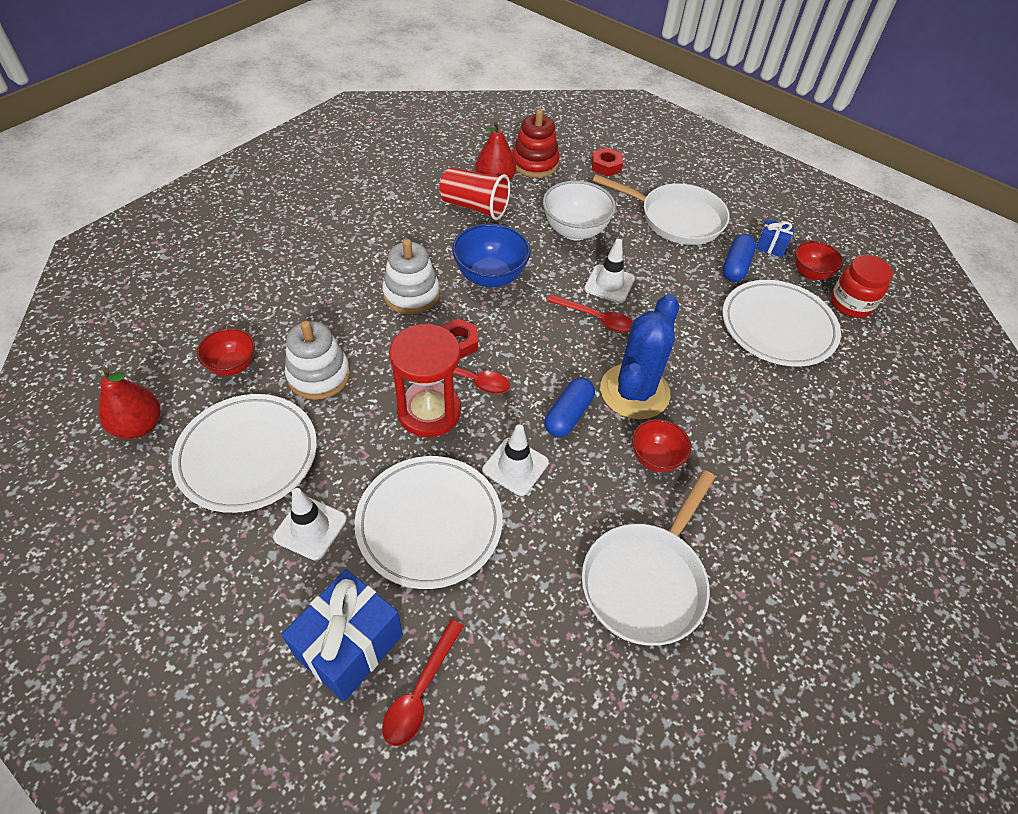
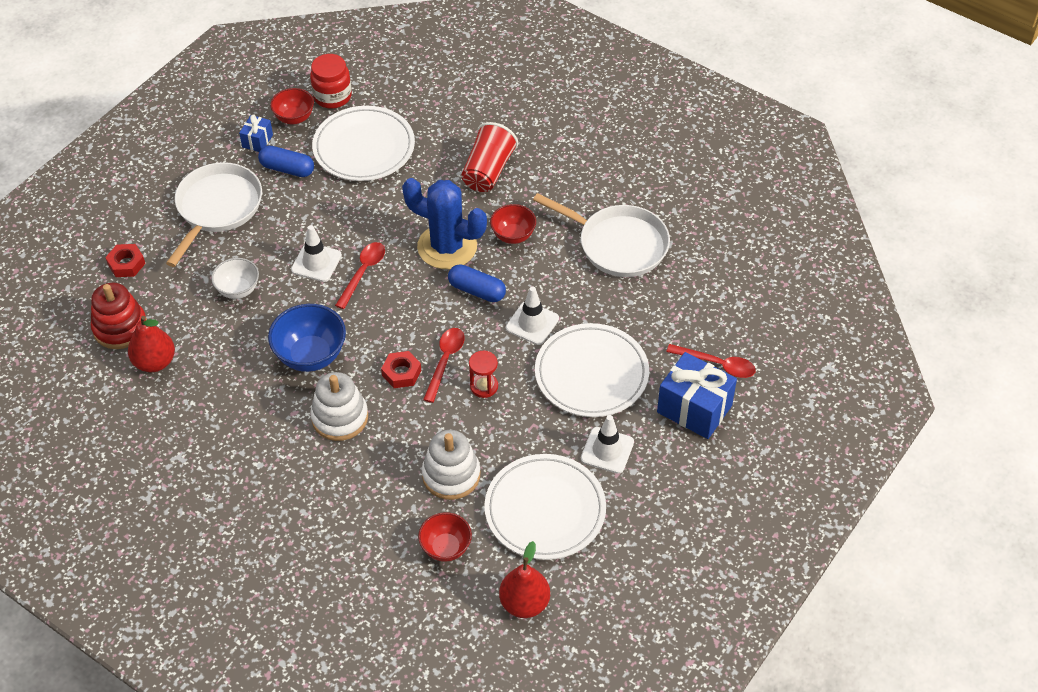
camera: 90 degrees left, 0 degrees up
red hourglass [389,324,461,437] -> red hourglass [469,351,498,398], size x0.51
red cup [439,167,510,220] -> red cup moved to [461,122,518,192]
white bowl [543,180,616,240] -> white bowl [211,258,259,299], size x0.64

